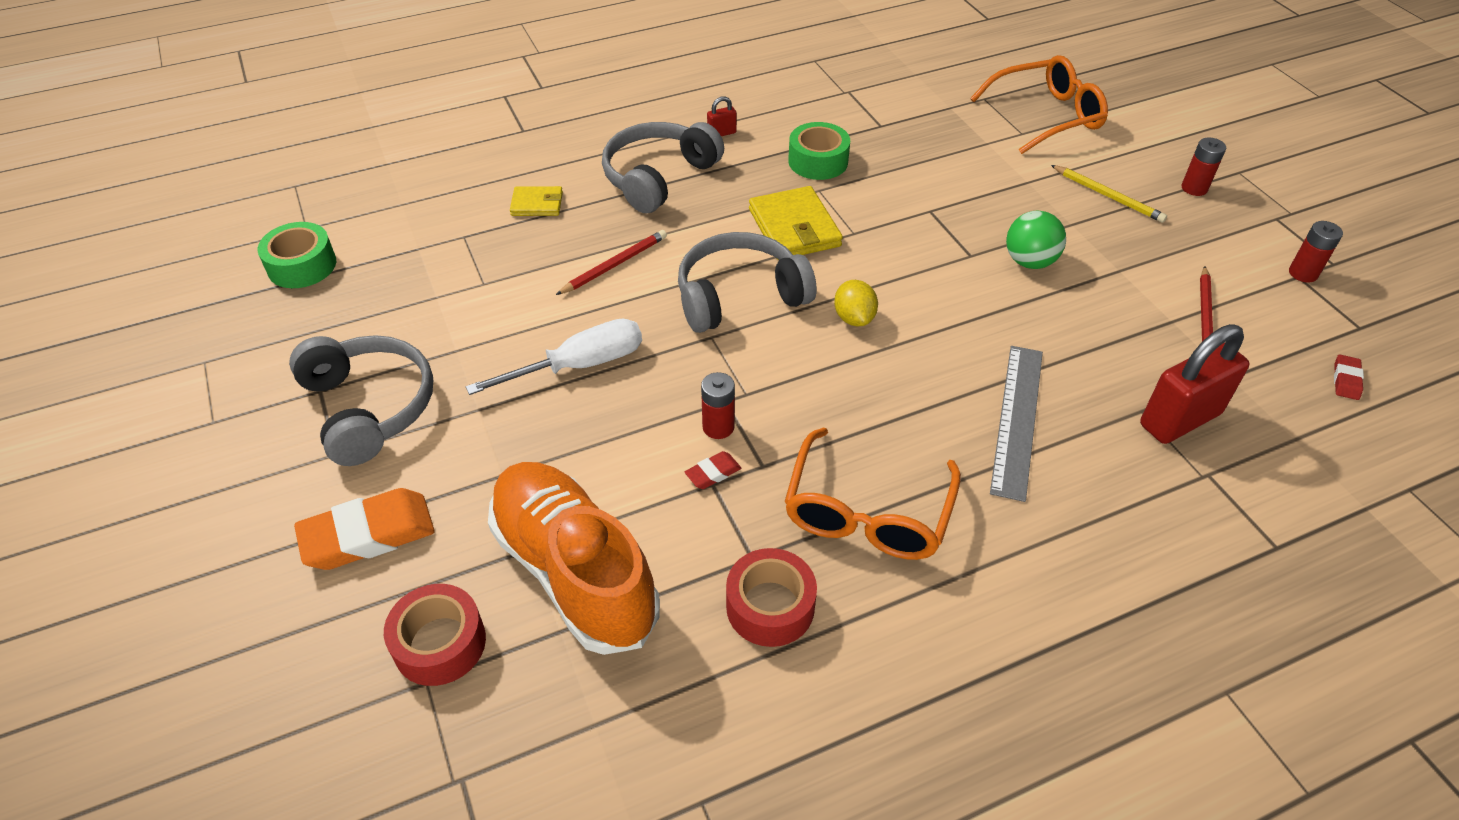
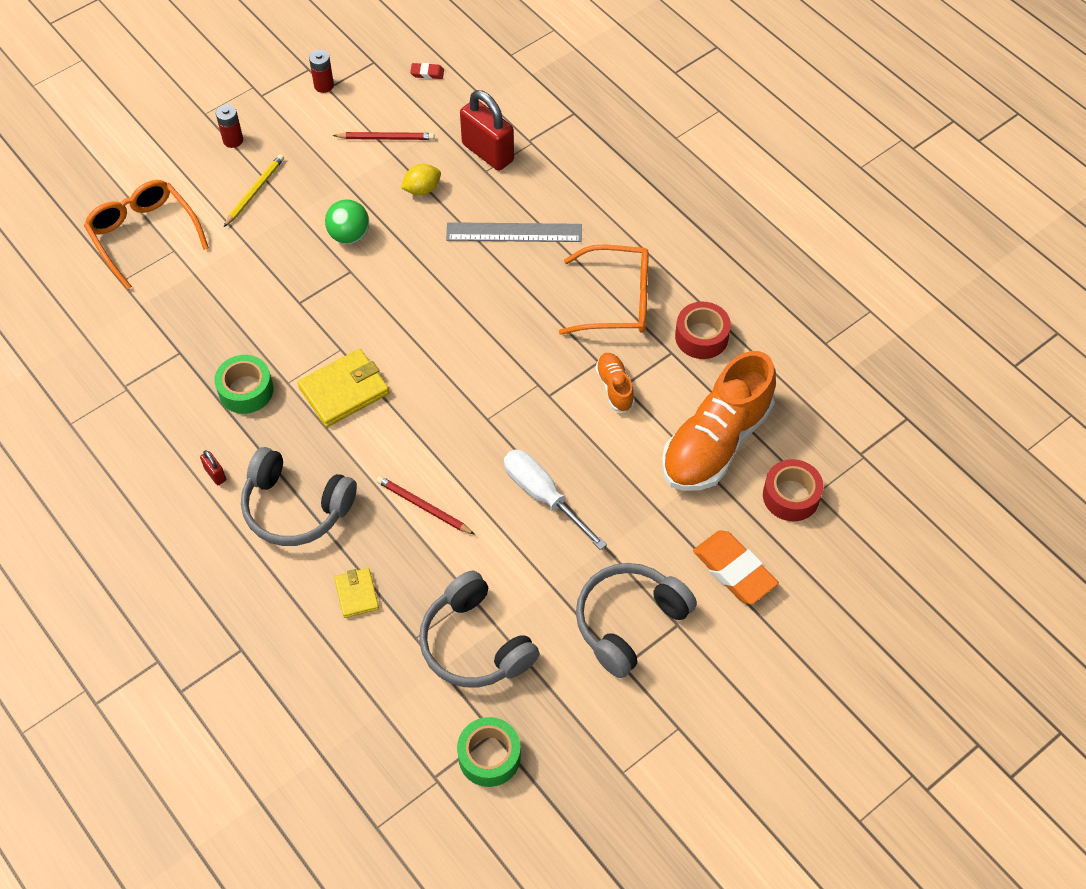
camera: 105 degrees left, 10 degrees up
grey headphones [678,232,817,333] -> grey headphones moved to [419,571,540,688]
red eraser [685,451,741,489] -> orange shoe [595,353,635,413]
red battery [701,372,735,439] -> none
yellow lemon [834,280,878,326] -> yellow lemon moved to [401,164,441,195]

